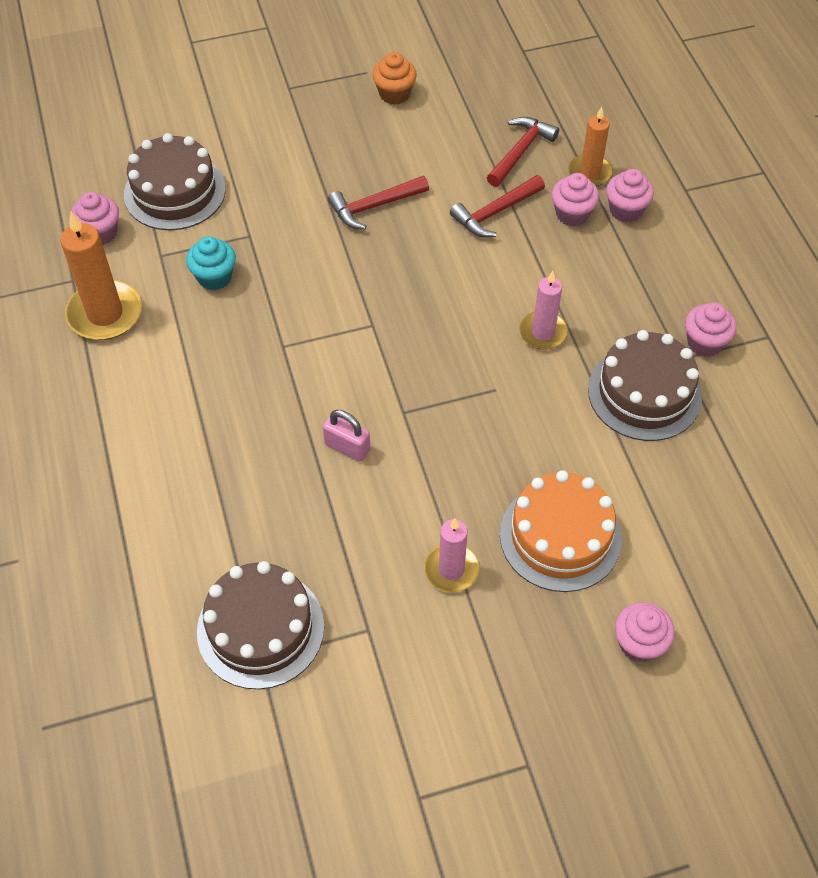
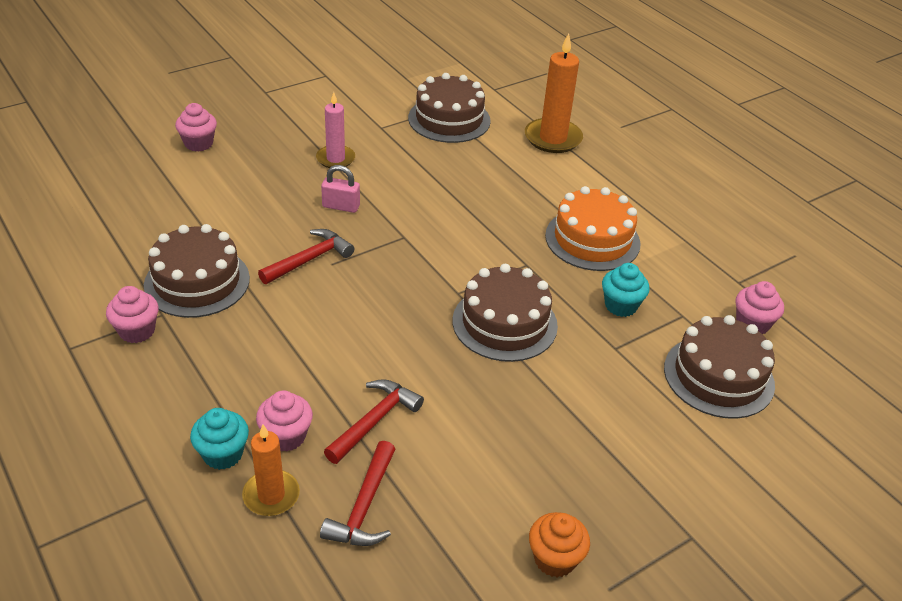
camera: 160 degrees right, 15 degrees down
orange candle [60,212,142,340] -> orange candle moved to [525,33,583,153]
pink padlock [323,410,370,462] -> pink padlock moved to [321,165,360,213]
red hammer [328,176,429,230] -> red hammer moved to [258,229,354,284]
orange cake [500,470,622,592] -> orange cake moved to [545,186,641,271]
pink candle [519,271,568,350] -> none
pink cupcake [606,169,654,223] -> turquoise cupcake [190,408,249,470]
none -> brown cake [453,264,558,362]

